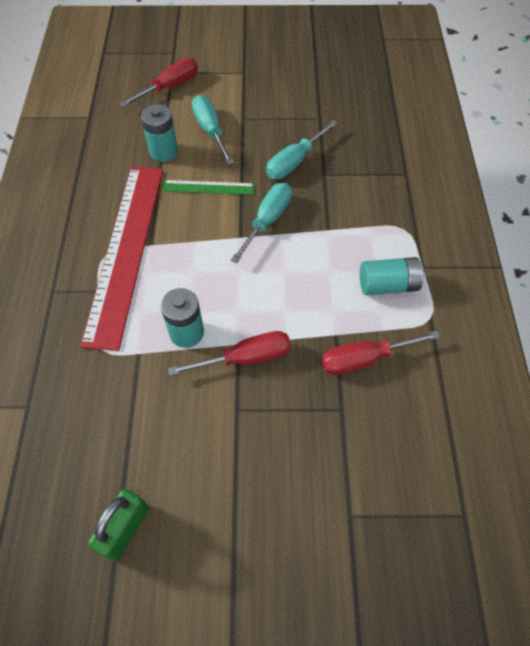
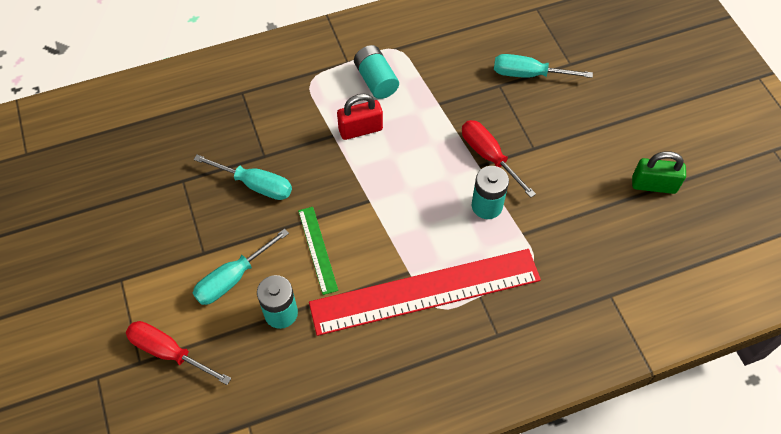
camera: 110 degrees left, 0 degrees up
turquoise screwdriver [231,183,292,263] -> turquoise screwdriver moved to [494,54,593,78]
red screwdriver [322,331,440,375] -> none
none -> red padlock [337,94,383,140]

